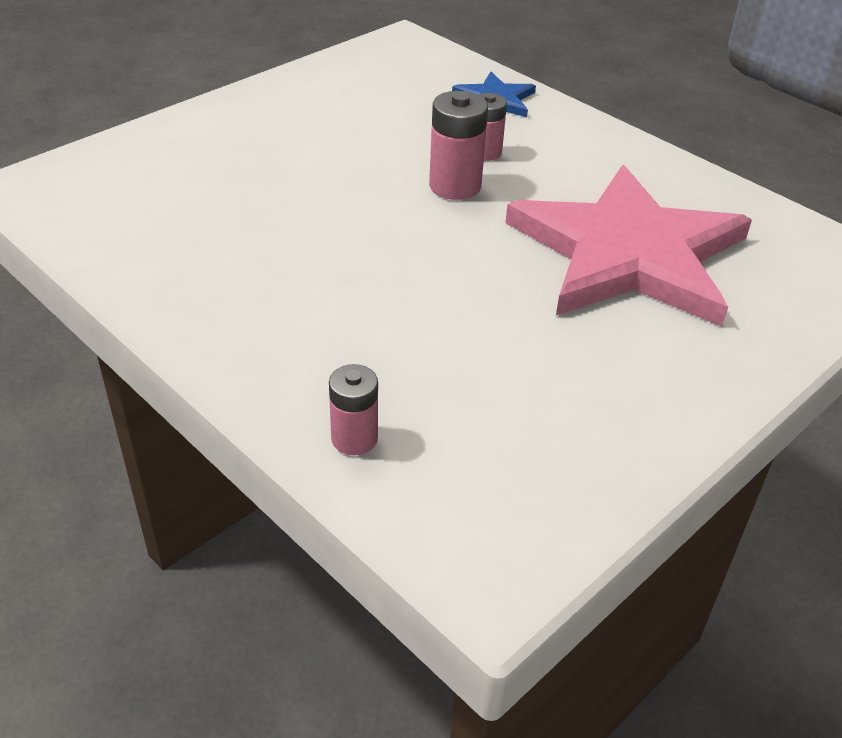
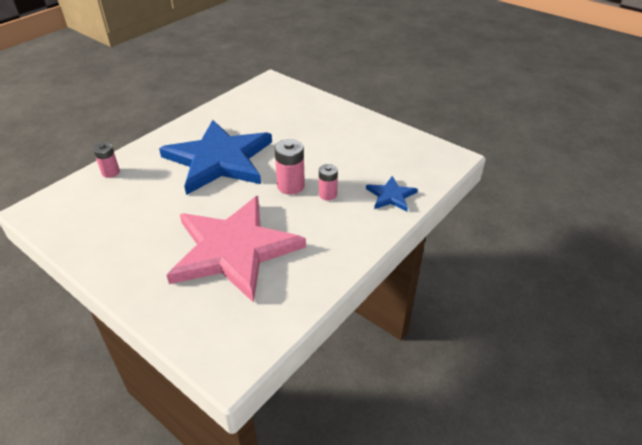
camera: 85 degrees right, 0 degrees up
none -> blue star [159,120,272,195]

